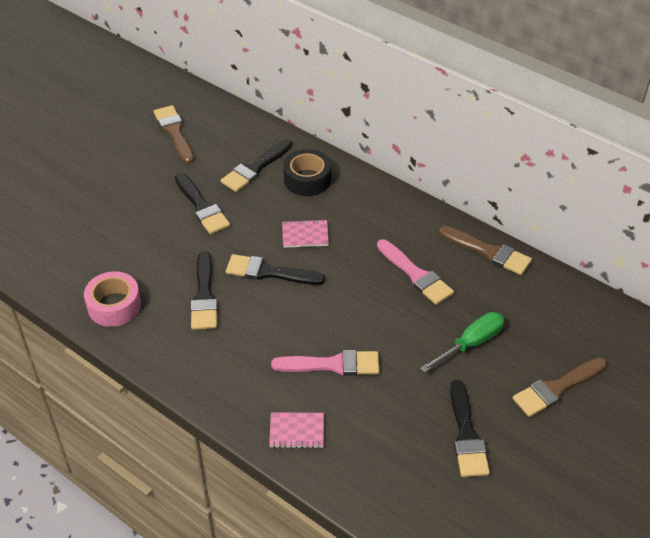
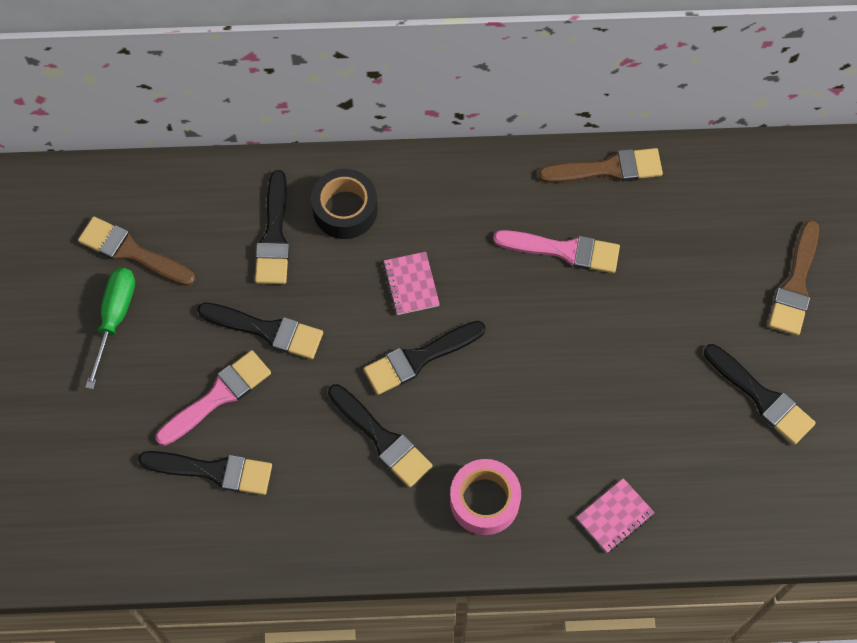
camera: 40 degrees left, 20 degrees up
pink tape [84,271,141,327] -> pink tape moved to [450,459,521,535]
pink brush [271,350,379,376] -> pink brush moved to [156,350,271,446]
pink notebook [282,220,329,248] -> pink notebook turned 60 degrees counterclockwise [383,252,440,315]
green screwdriver [420,312,504,373] -> green screwdriver moved to [85,268,135,389]
none -> black brush [138,451,272,495]

